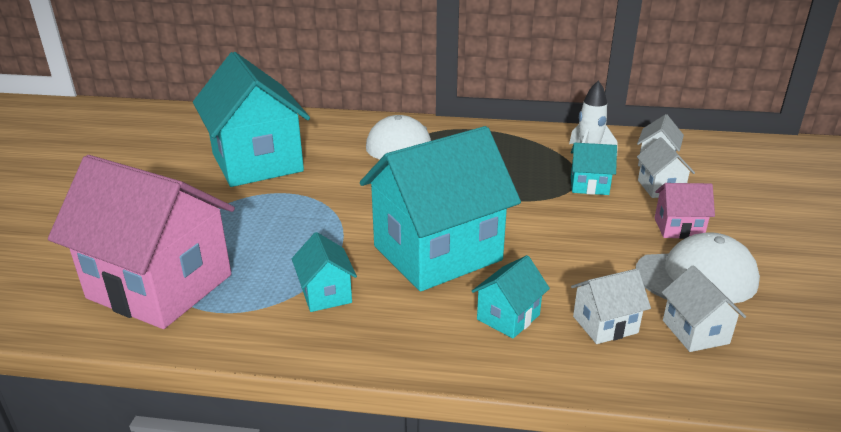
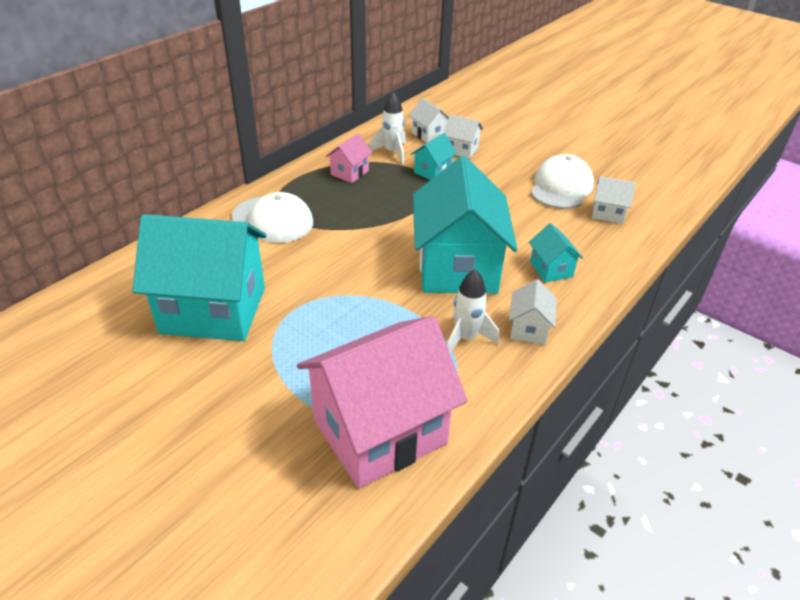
camera: 60 degrees left, 10 degrees up
turquoise house [292,232,357,312] -> white rocket [447,269,499,353]
white house [571,269,651,344] -> white house moved to [509,279,557,345]
pink house [655,183,715,239] -> pink house moved to [326,134,372,183]

